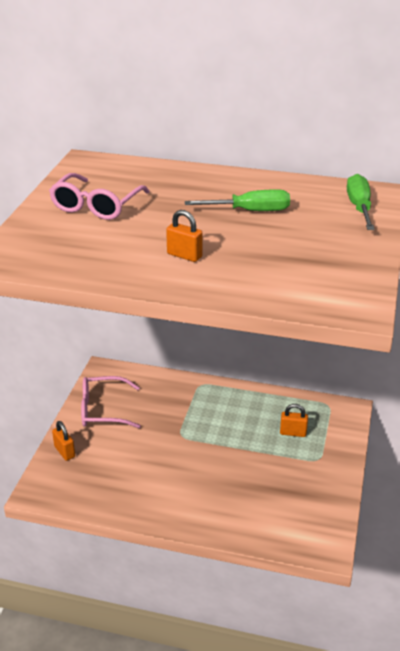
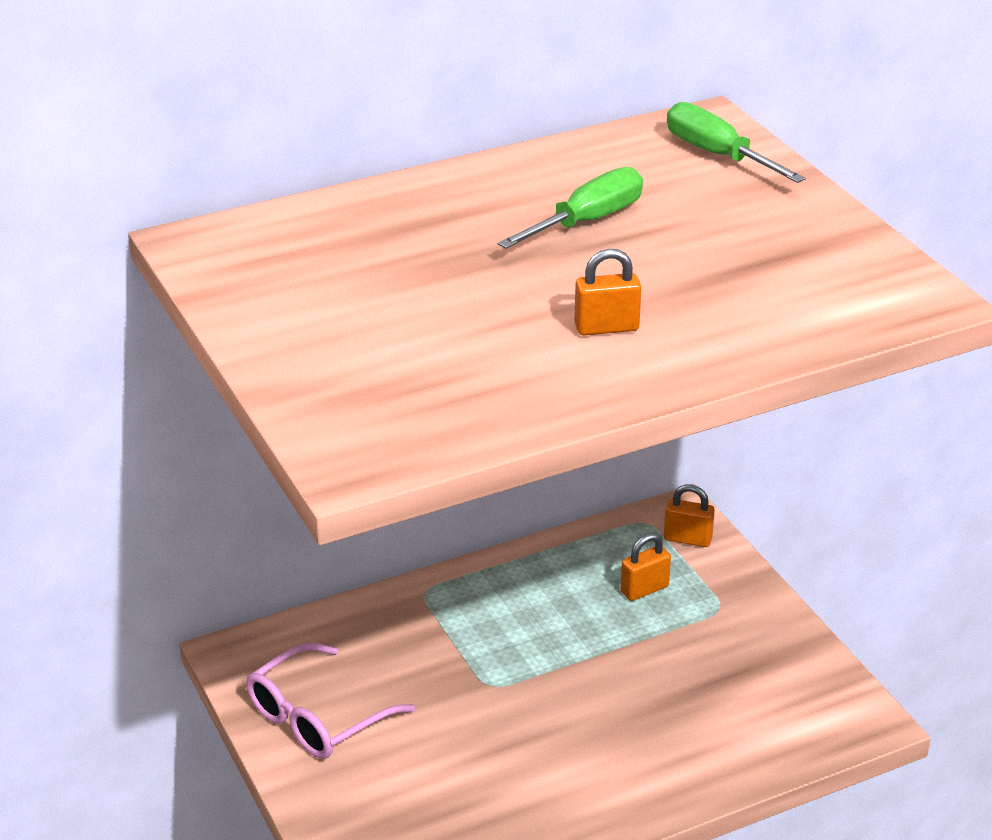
camera: 40 degrees left, 0 degrees up
pink glasses [49,173,149,220] -> none
orange padlock [52,421,75,461] -> orange padlock moved to [664,485,715,547]

